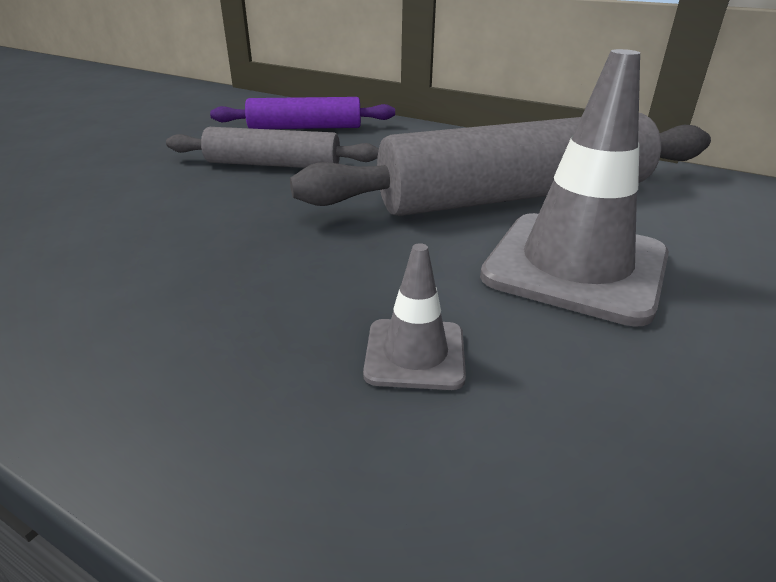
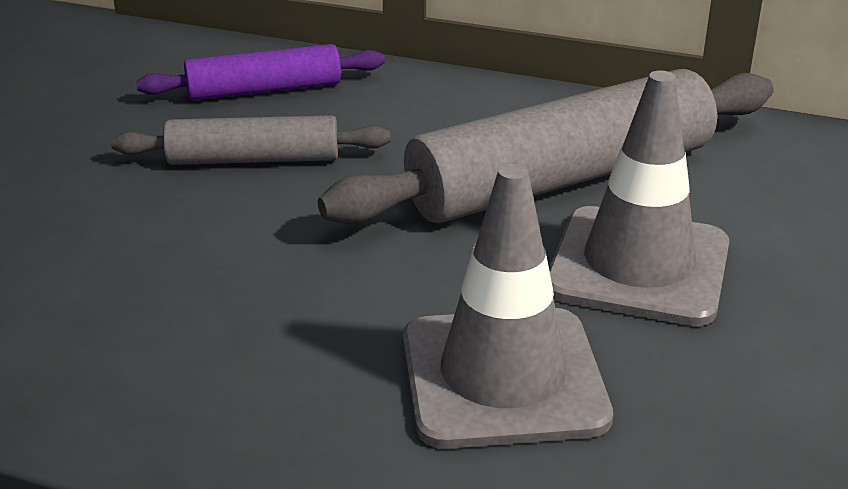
camera: 10 degrees left, 0 degrees up
grey traffic cone [363,243,466,390] -> grey traffic cone [403,164,613,449], size x2.07

